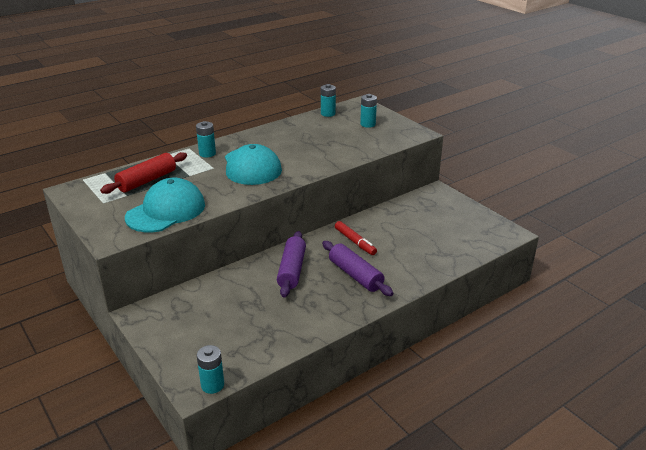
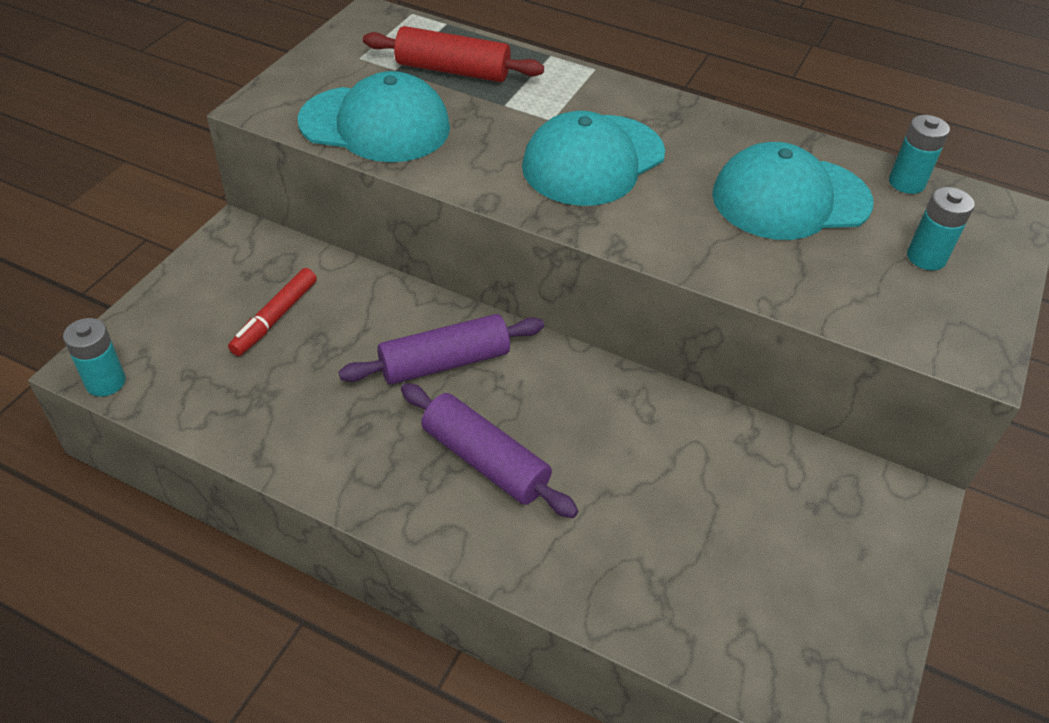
camera: 60 degrees right, 15 degrees up
turquoise battery [196,121,216,158] -> none
purple rolling pin [322,241,393,296] -> purple rolling pin turned 75 degrees counterclockwise [401,383,578,518]
red marker [335,221,377,255] -> red marker moved to [228,268,317,356]
none -> turquoise cap [712,142,874,240]

